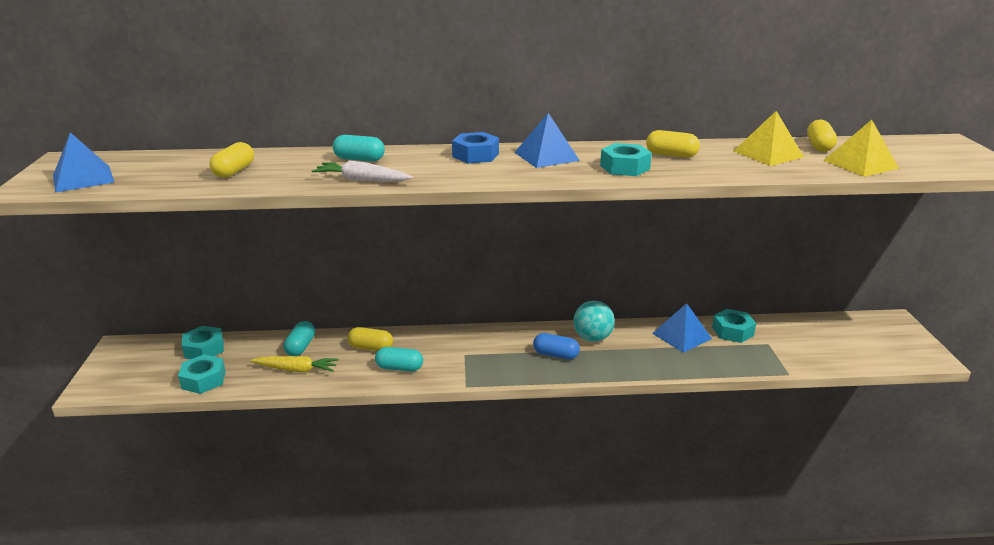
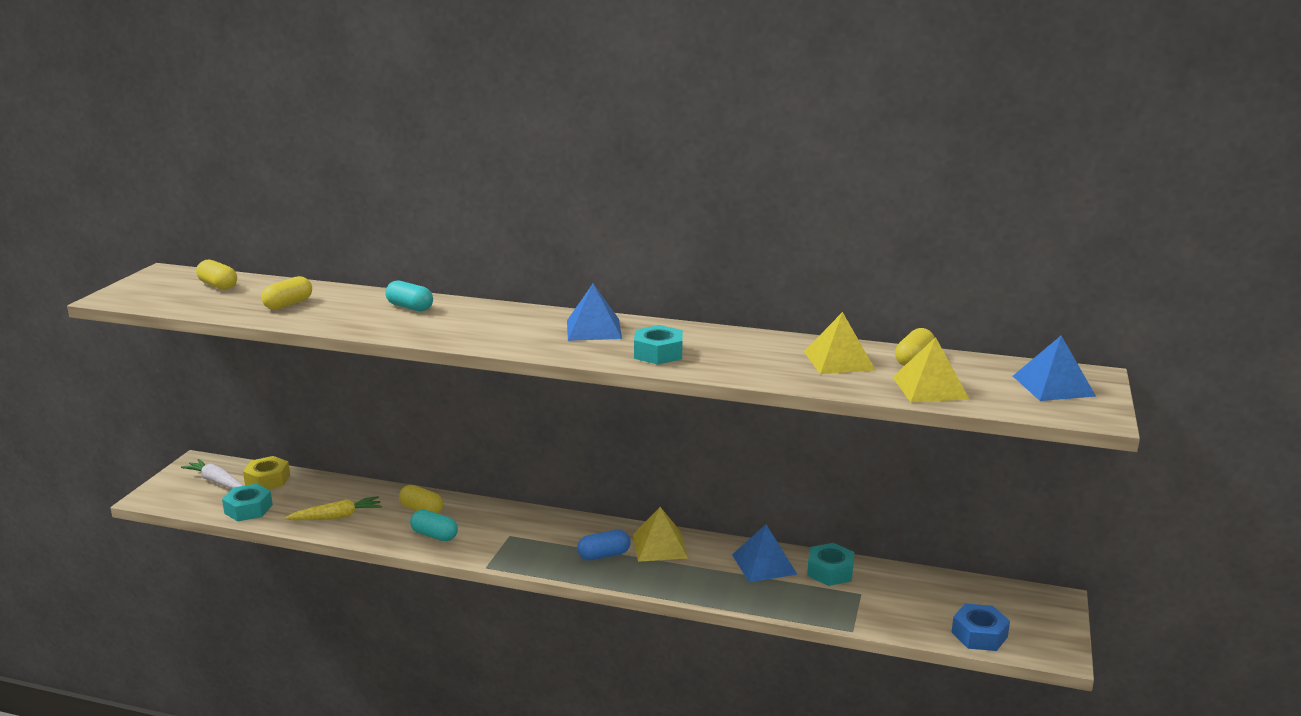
camera: 20 degrees right, 5 degrees down
blue pyramid [53,132,115,193] -> blue pyramid moved to [1013,336,1096,401]
turquoise nut [182,326,224,359] -> yellow nut [243,456,290,490]
yellow carrot [250,356,339,372] -> yellow carrot turned 45 degrees counterclockwise [285,496,382,520]
turquoise capsule [283,321,315,356] -> none
white carrot [312,160,413,182] -> white carrot moved to [181,459,242,489]
blue nut [452,132,499,163] -> blue nut moved to [951,603,1010,651]
blue capsule [533,333,580,360] -> blue capsule turned 60 degrees counterclockwise [577,530,631,560]
turquoise ball [573,301,615,342] -> yellow pyramid [633,507,688,562]
yellow capsule [646,130,700,158] -> yellow capsule moved to [196,260,237,290]

